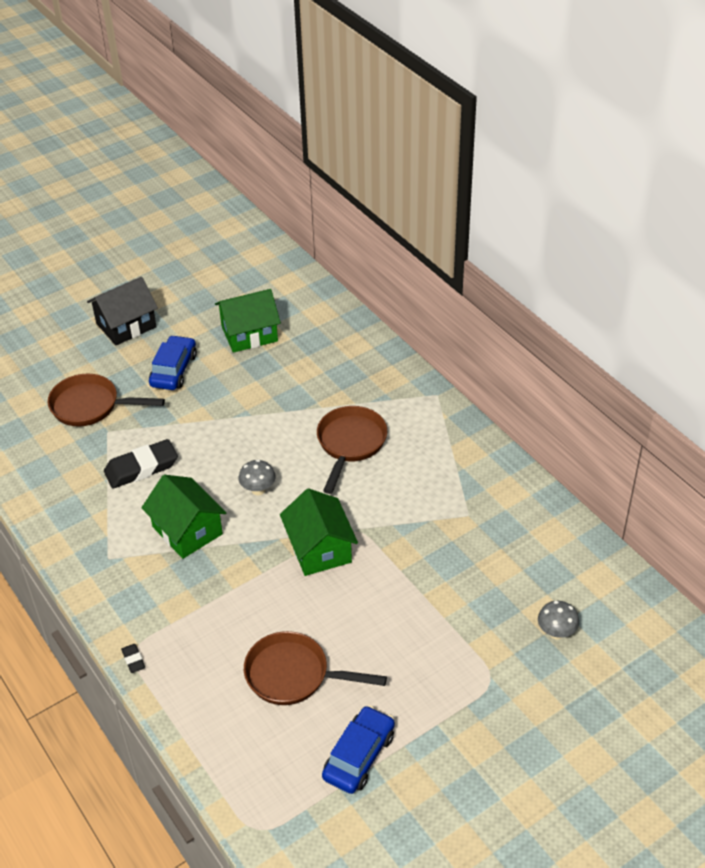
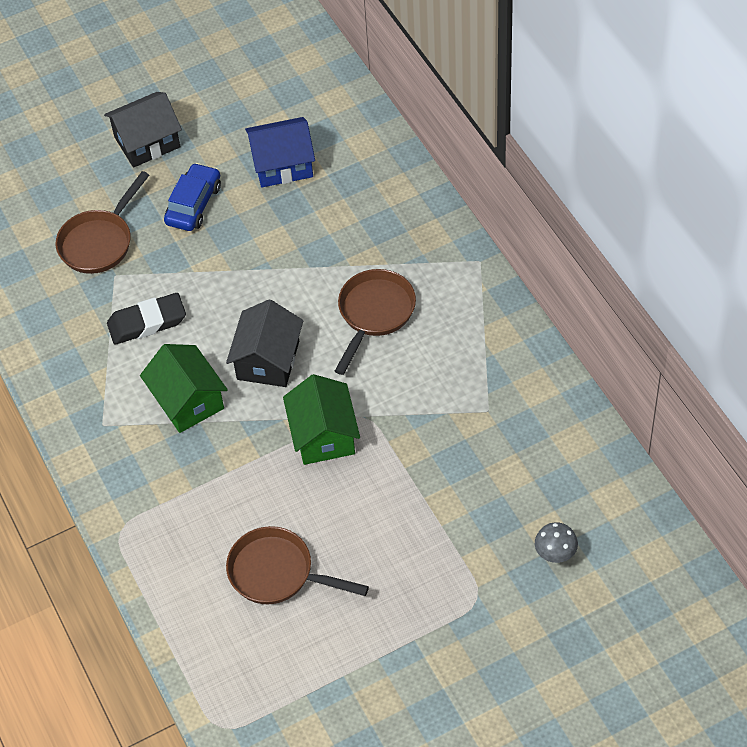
camera: 10 degrees right, 10 degrees up
brown pan [48,374,165,427] -> brown pan turned 75 degrees counterclockwise [56,171,149,274]
black eraser [121,644,145,673] -> none
green house [215,289,281,353] -> blue house [245,117,315,187]
grey mushroom [239,459,276,496] -> black house [226,299,304,387]
blue car [322,705,395,794] -> none

